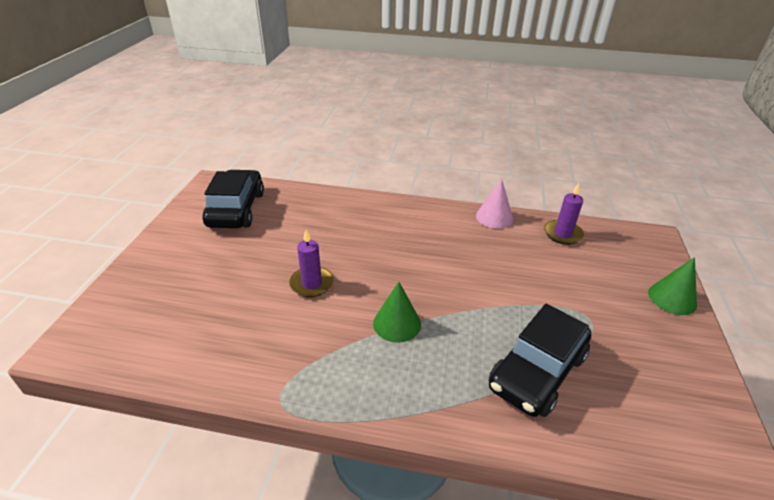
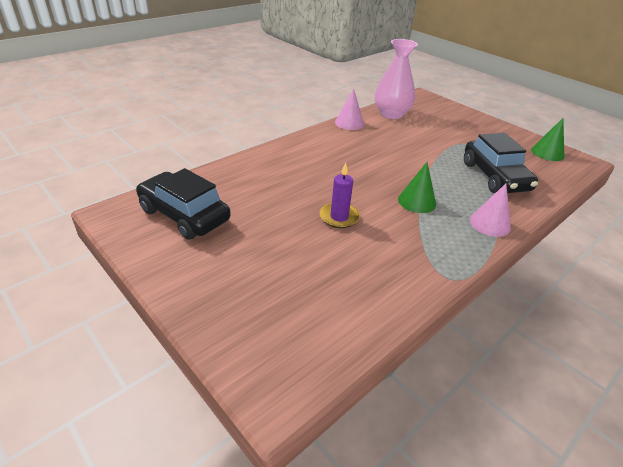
camera: 55 degrees left, 0 degrees up
purple candle [544,183,584,245] -> pink vase [375,39,418,119]
green cone [648,257,697,315] -> green cone moved to [531,118,564,161]
none -> pink cone [470,184,511,237]

